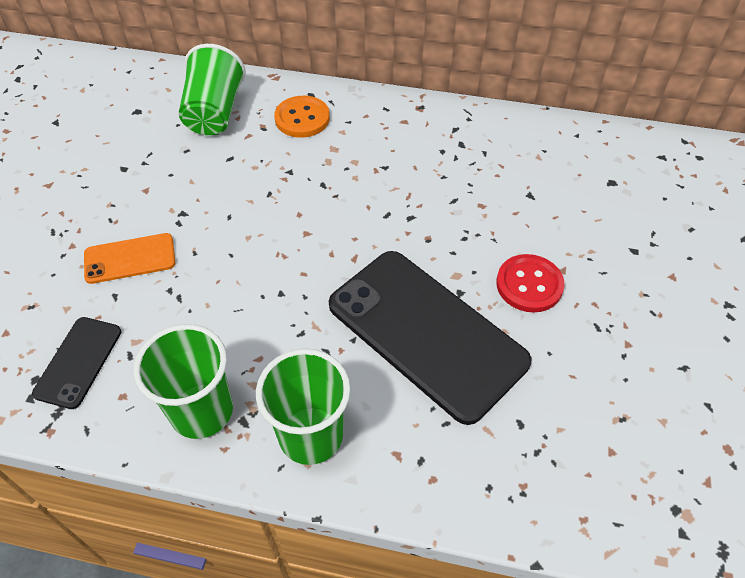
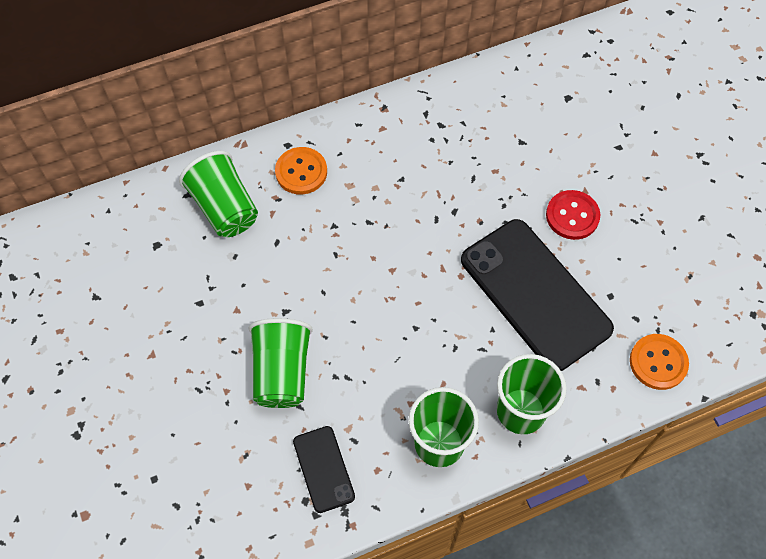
camera: 35 degrees left, 10 degrees up
orange phone [84,233,175,284] -> green cup [248,318,313,408]
black phone [329,251,532,425] -> black phone turned 45 degrees clockwise [461,219,614,371]
none -> orange button [630,334,689,390]

